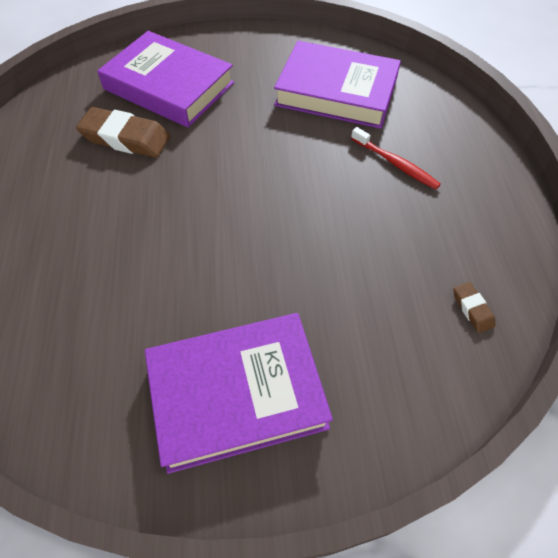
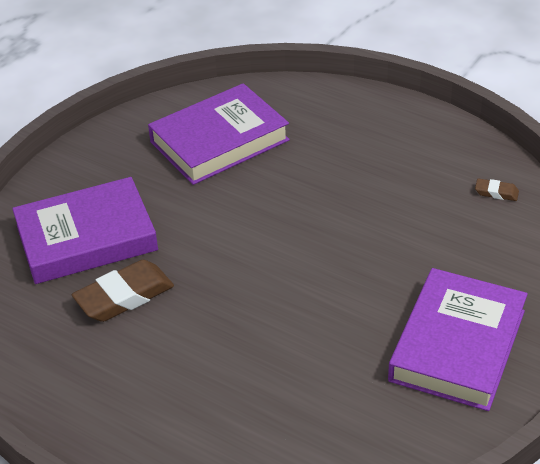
camera: 50 degrees left, 15 degrees down
red toothbrush [351,127,441,190] -> none

